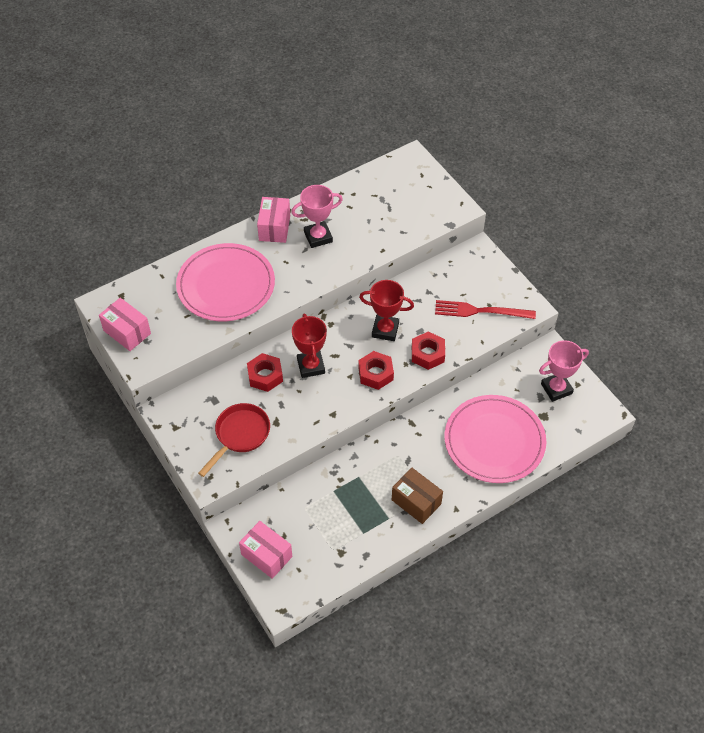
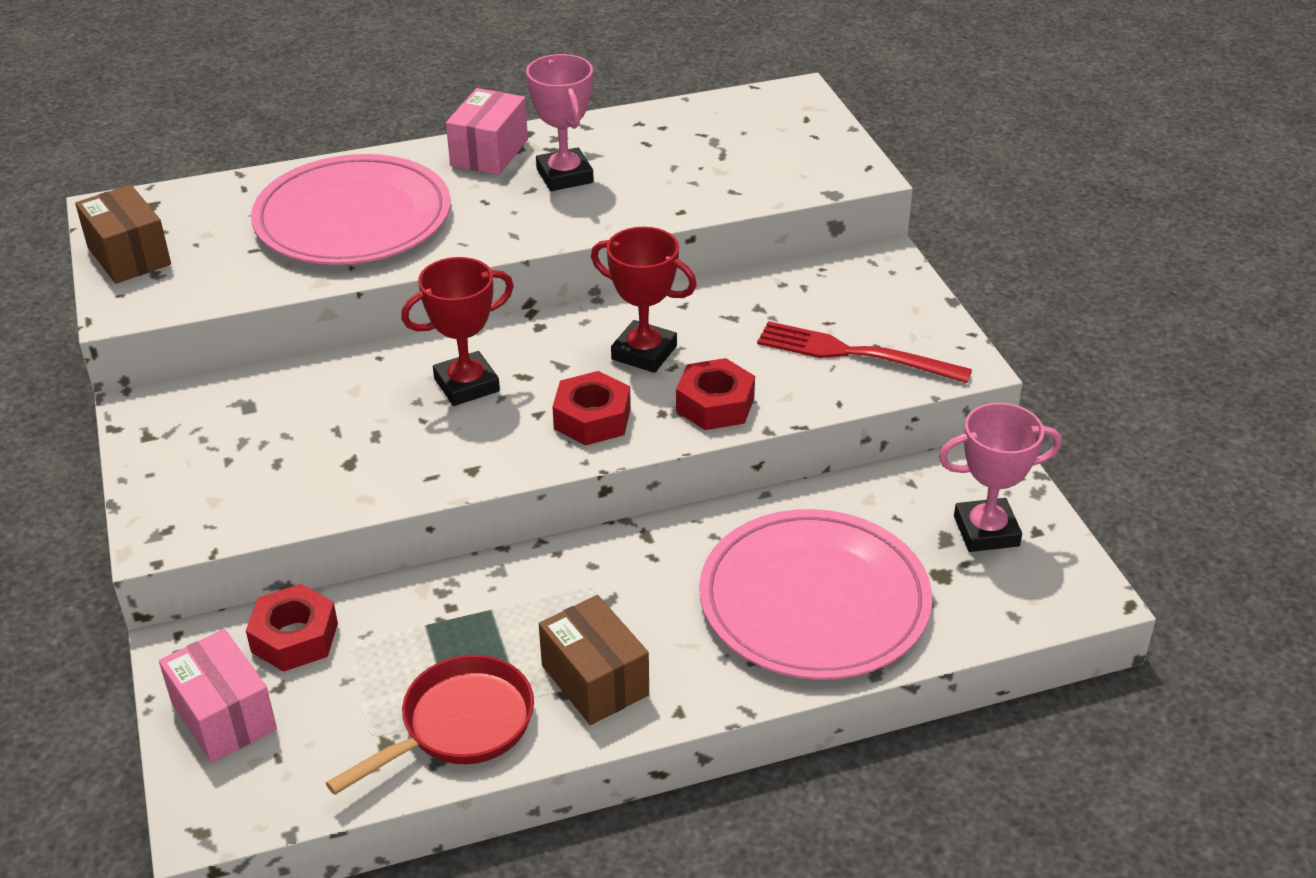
camera: 15 degrees right, 15 degrees down
pink box [99,298,151,351] -> brown box [75,185,171,284]
red pan [198,403,270,477] -> red pan moved to [326,655,534,795]
red nut [247,353,283,392] -> red nut moved to [246,584,338,672]
pink trophy [291,185,343,248] -> pink trophy turned 75 degrees clockwise [526,54,594,191]
red trophy [292,314,327,378] -> red trophy turned 60 degrees clockwise [401,257,514,406]

